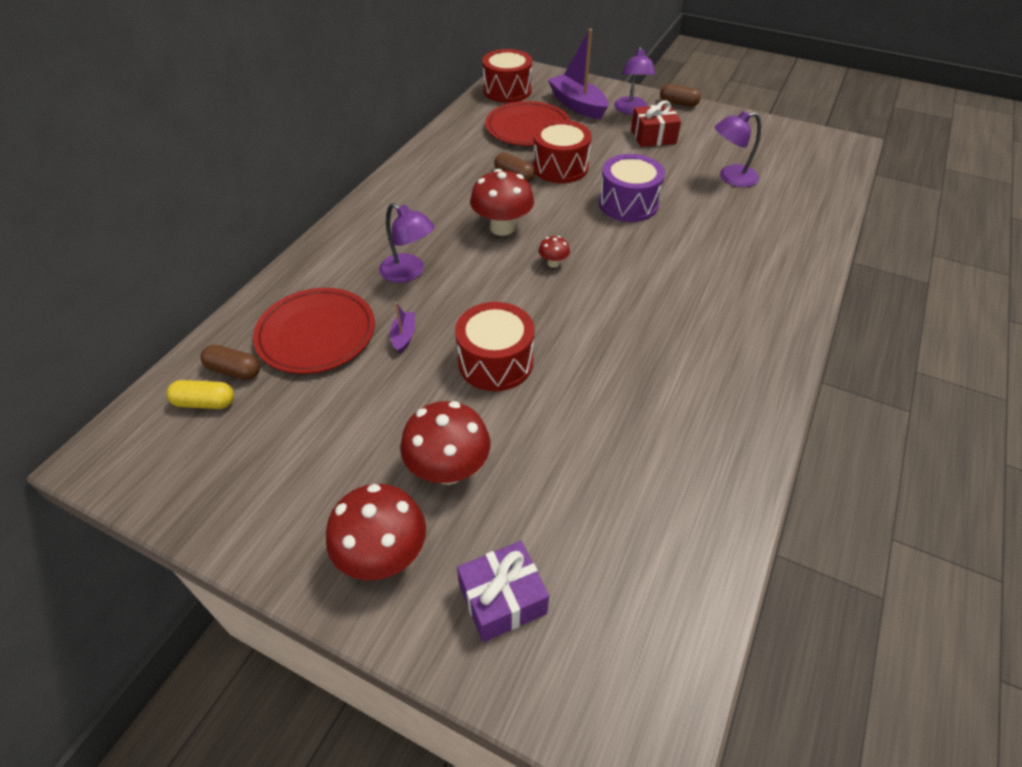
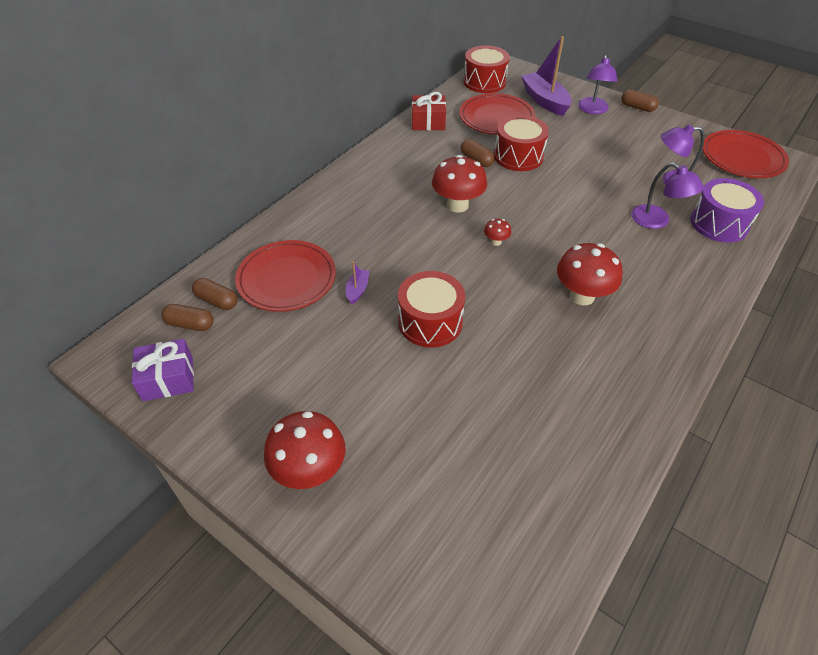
camera: 10 degrees right, 0 degrees up
yellow capsule [167,380,234,409] -> brown capsule [161,304,214,331]
purple lamp [379,203,435,283] -> purple lamp moved to [631,163,704,229]
red mushroom [400,401,490,485] -> red mushroom moved to [557,243,622,305]
purple gift [457,541,549,642] -> purple gift moved to [132,339,194,401]
purple drum [599,154,665,222] -> purple drum moved to [690,178,764,243]
red gift [631,100,681,147] -> red gift moved to [412,92,446,130]
none -> red plate [703,130,789,178]

